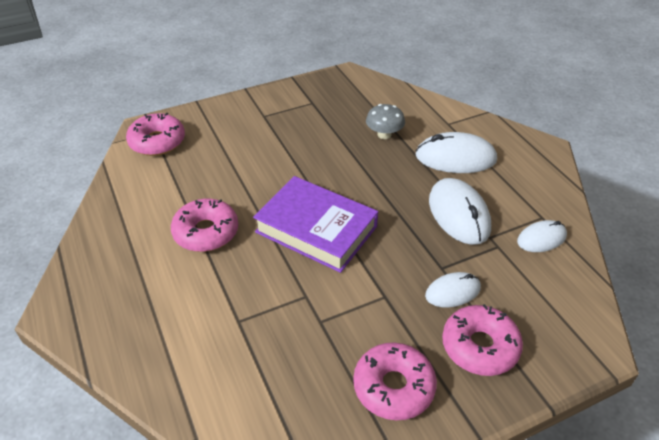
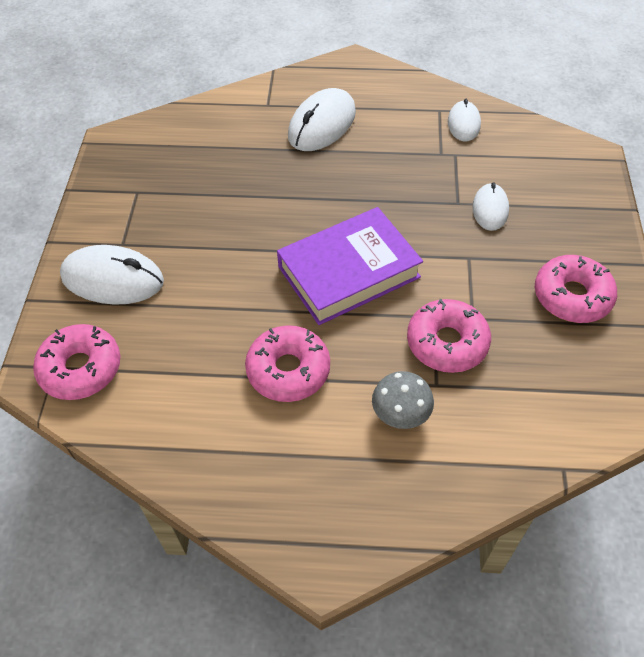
camera: 60 degrees left, 10 degrees up
grey mushroom [366,104,405,139] -> grey mushroom moved to [372,371,434,429]
white mouse [429,178,491,245] -> white mouse moved to [60,245,164,305]
pink donut [442,304,523,376] -> pink donut moved to [407,299,491,373]

